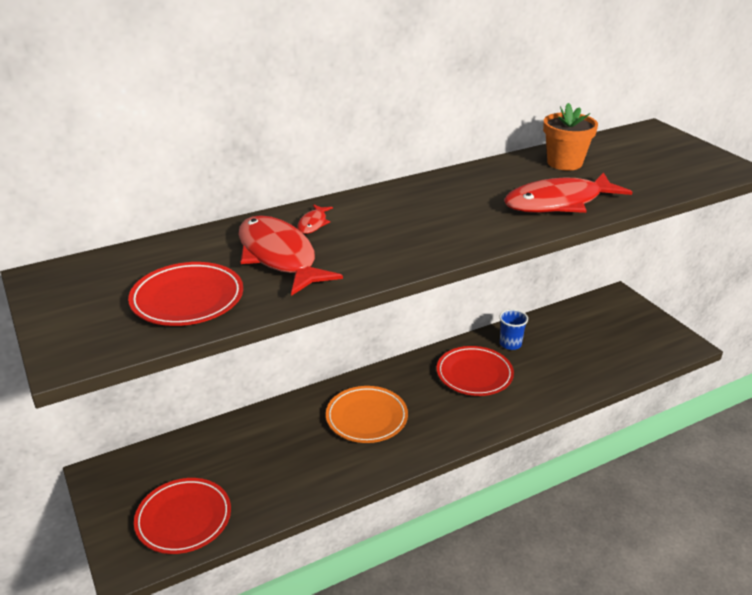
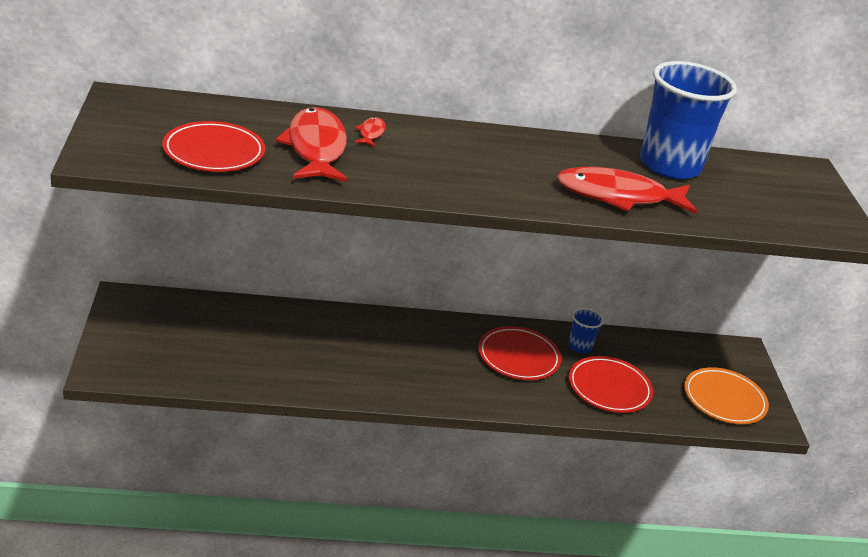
camera: 20 degrees right, 0 degrees up
red plate [134,478,231,554] -> red plate moved to [569,356,653,413]
red fish [297,204,333,234] -> red fish turned 150 degrees clockwise [354,117,386,147]
orange plate [326,386,408,443] -> orange plate moved to [684,367,769,424]
orange flower pot [543,103,598,171] -> blue cup [640,61,737,179]

